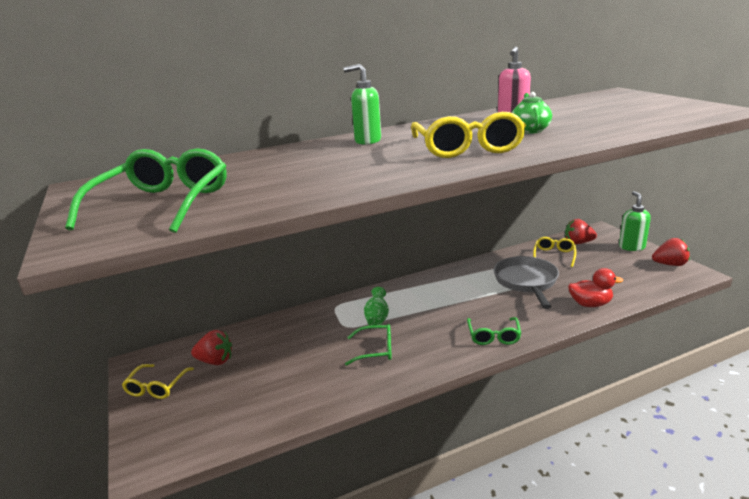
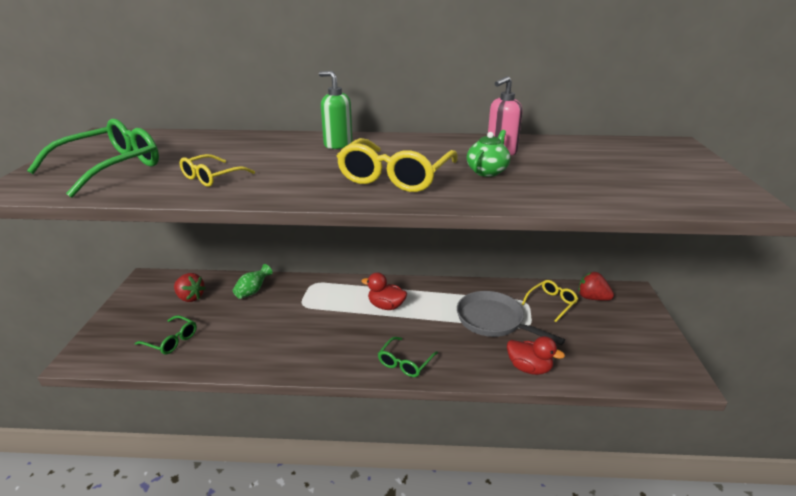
camera: 25 degrees right, 5 degrees up
yellow glasses [122,364,194,399] -> yellow glasses moved to [180,154,255,187]
green glasses [345,324,392,366] -> green glasses moved to [135,315,197,354]
green vase [364,287,389,326] -> green vase moved to [233,264,273,299]
grey pan [494,256,559,309] -> grey pan turned 75 degrees counterclockwise [457,291,565,345]
green soap dispenser [619,191,651,251] -> none
red strawberry [652,238,690,266] -> none
none -> red duck [361,272,407,310]

